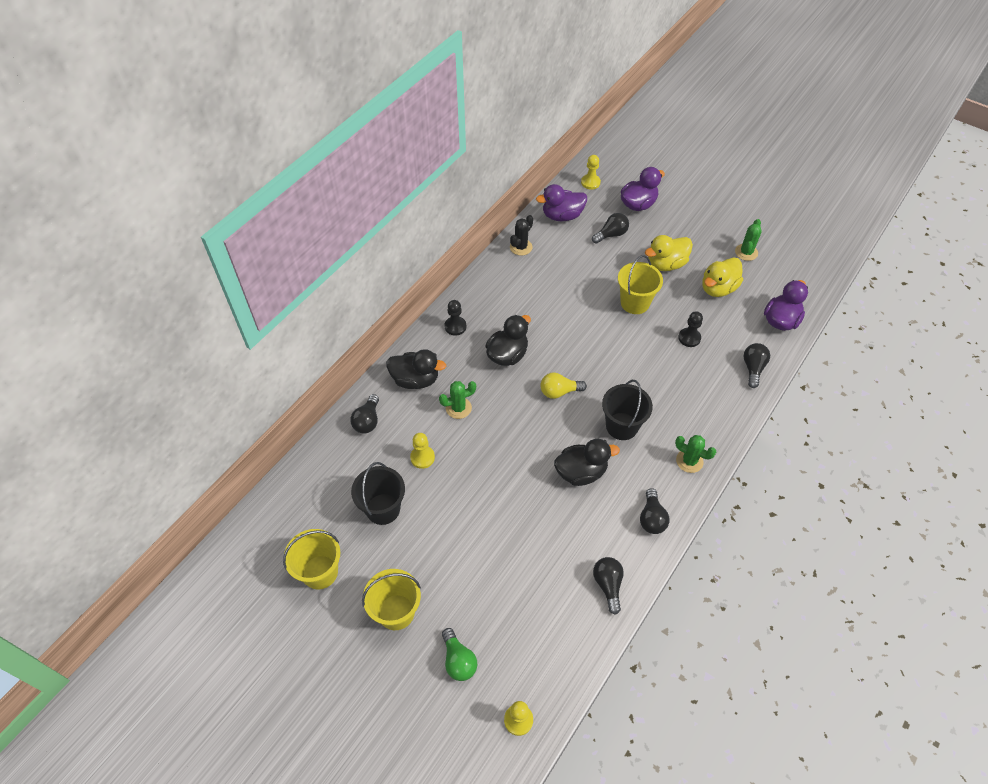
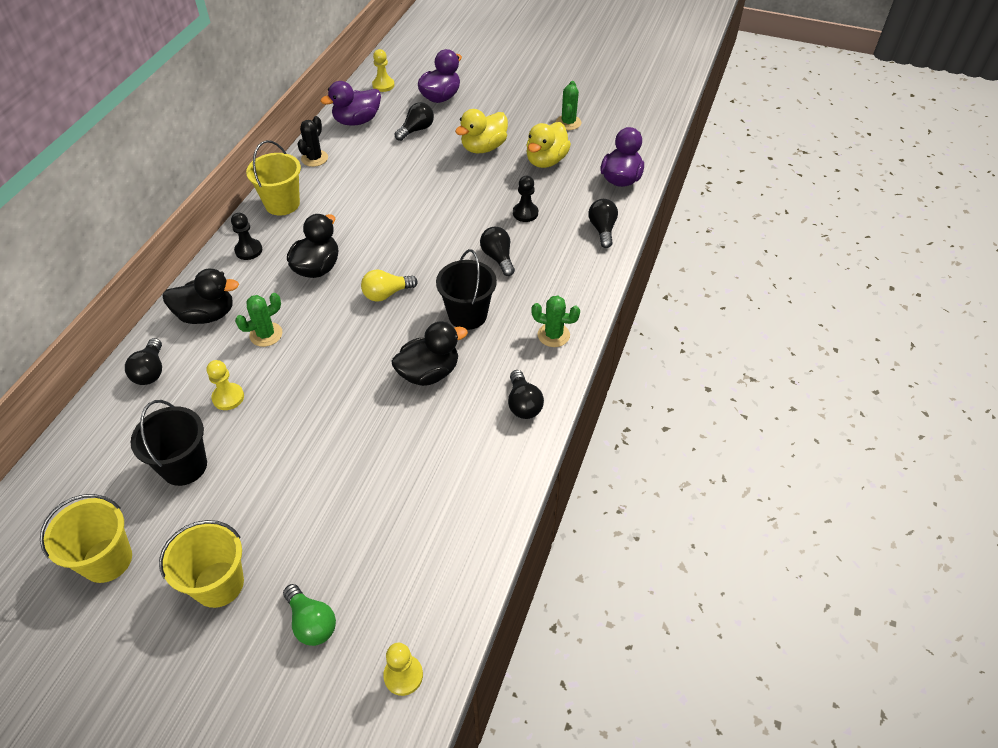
camera: 15 degrees left, 5 degrees down
black light bulb [593,557,624,615] -> black light bulb moved to [480,227,515,276]
yellow bucket [618,255,663,314] -> yellow bucket moved to [246,140,301,216]

